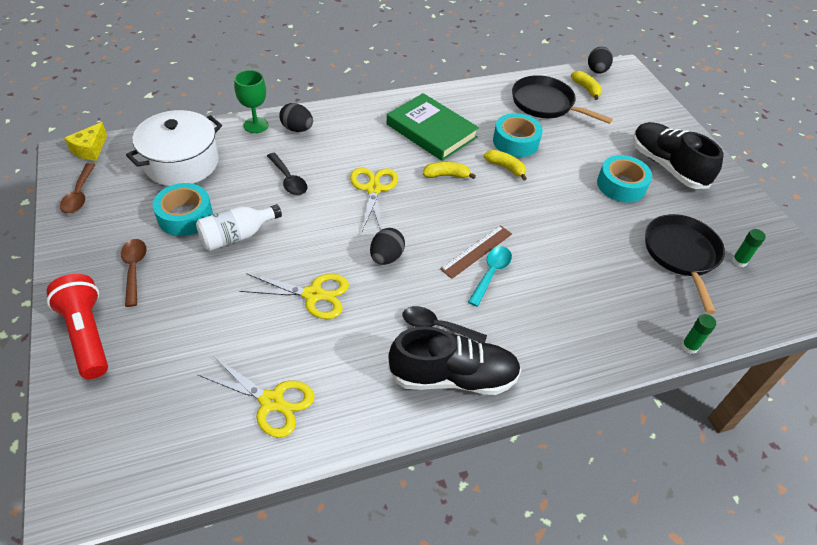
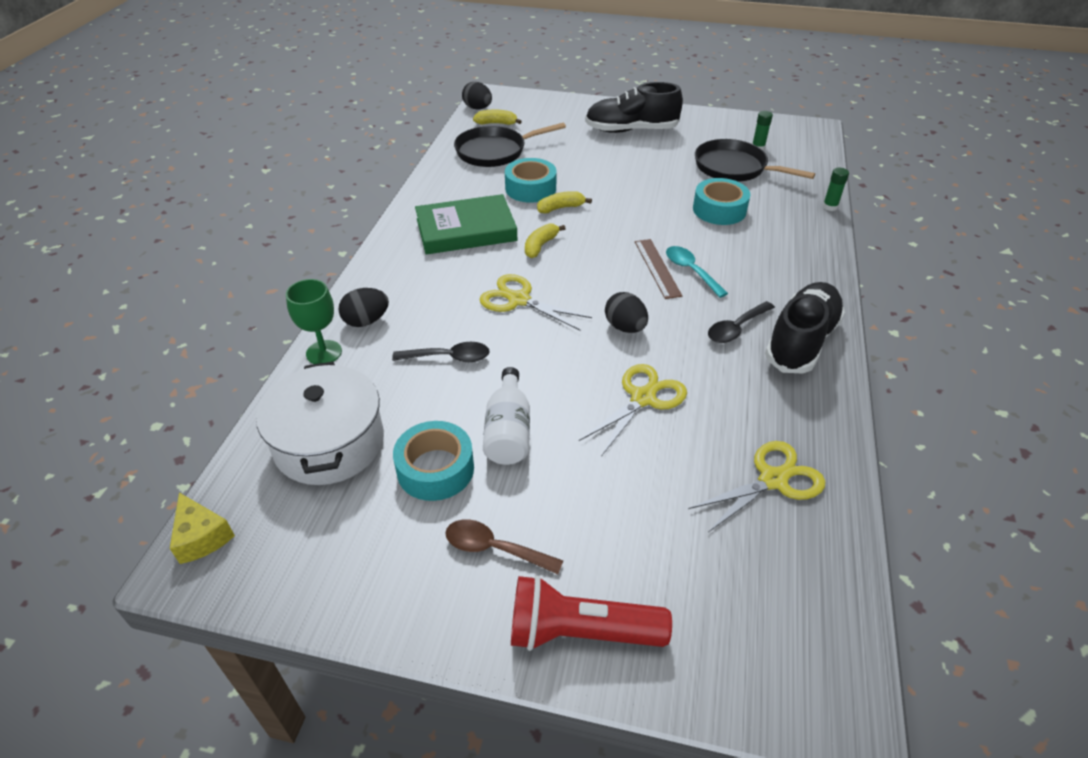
camera: 55 degrees left, 5 degrees down
brown spoon [60,163,96,214] -> none
turquoise tape [597,155,652,203] -> turquoise tape moved to [693,178,751,225]

